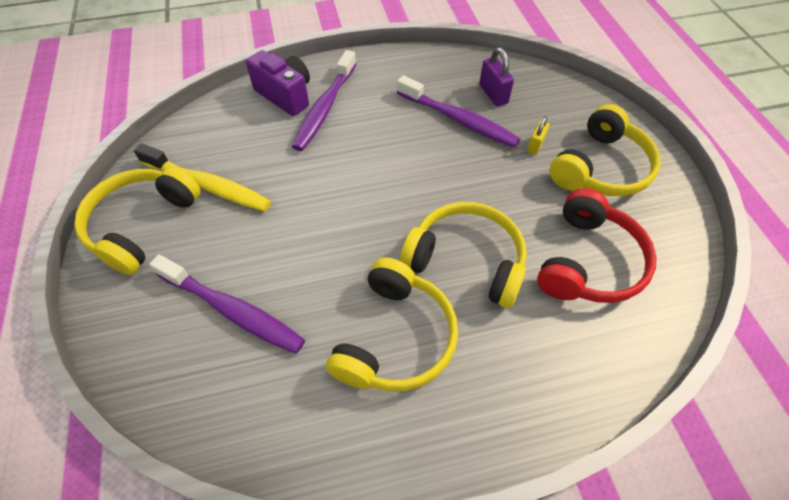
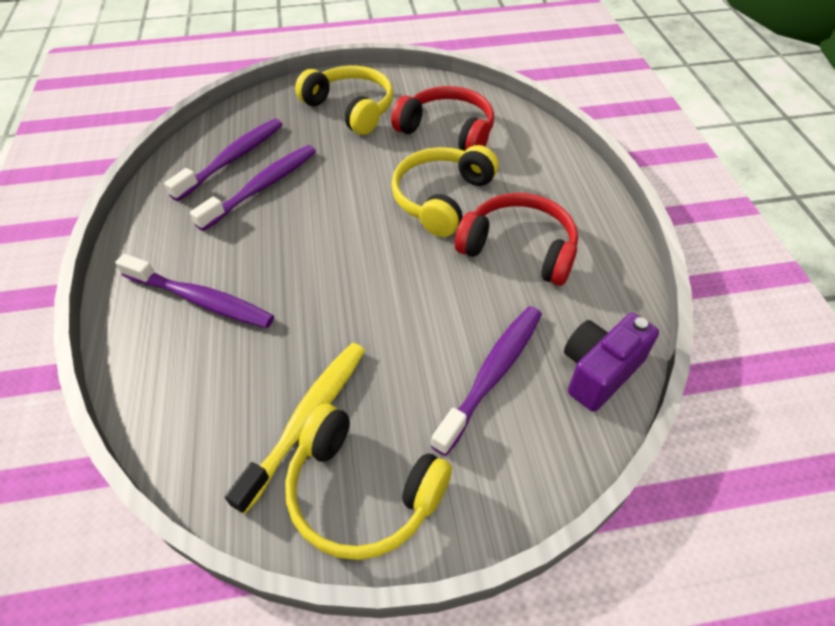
camera: 85 degrees left, 5 degrees down
purple camera [246,50,310,116] -> purple camera moved to [564,313,659,412]
yellow headphones [326,257,458,391] -> red headphones [455,193,578,286]
purple padlock [479,47,514,106] -> purple toothbrush [164,119,283,201]
yellow padlock [527,116,550,155] -> none

